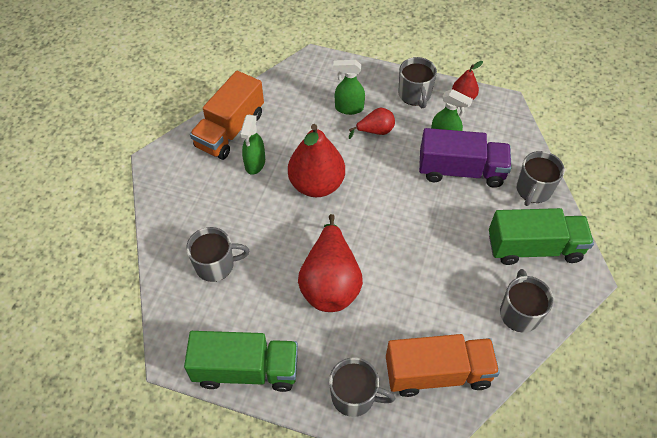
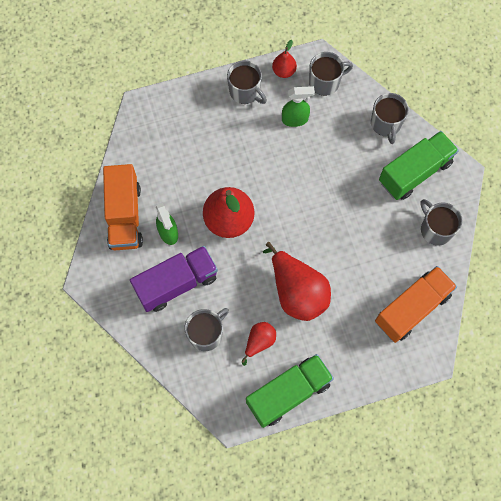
camera: 35 degrees left, 15 degrees up
grey mug [329,357,395,417] -> grey mug moved to [309,52,353,96]
green spray bottle [333,60,365,115] -> none
red pear [349,108,395,139] -> red pear moved to [242,322,276,366]
purple truck [419,128,512,188] -> purple truck moved to [130,246,218,312]

